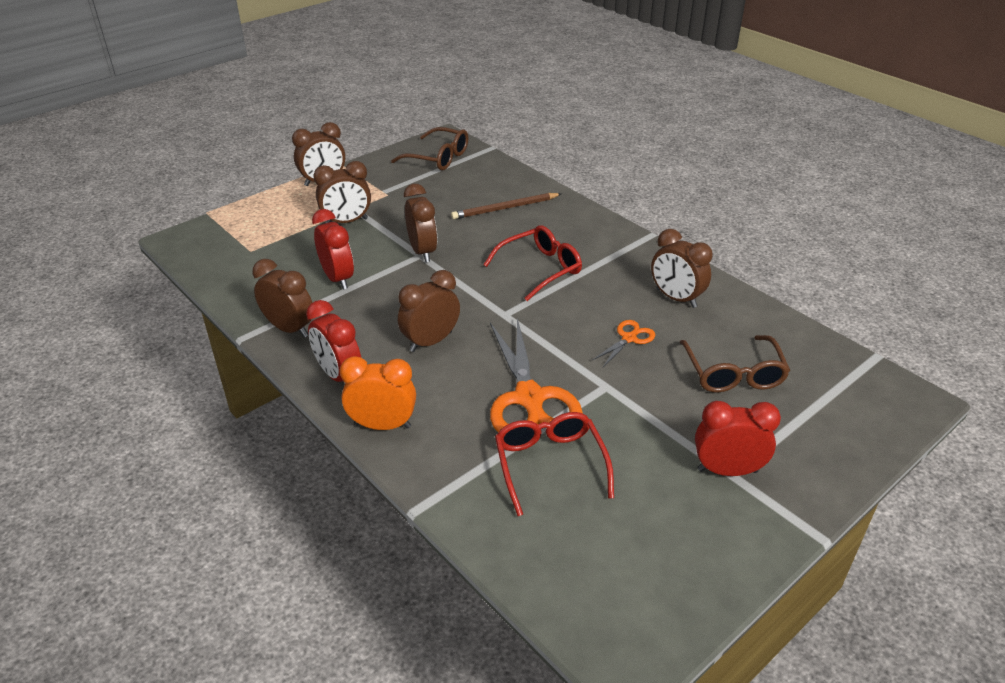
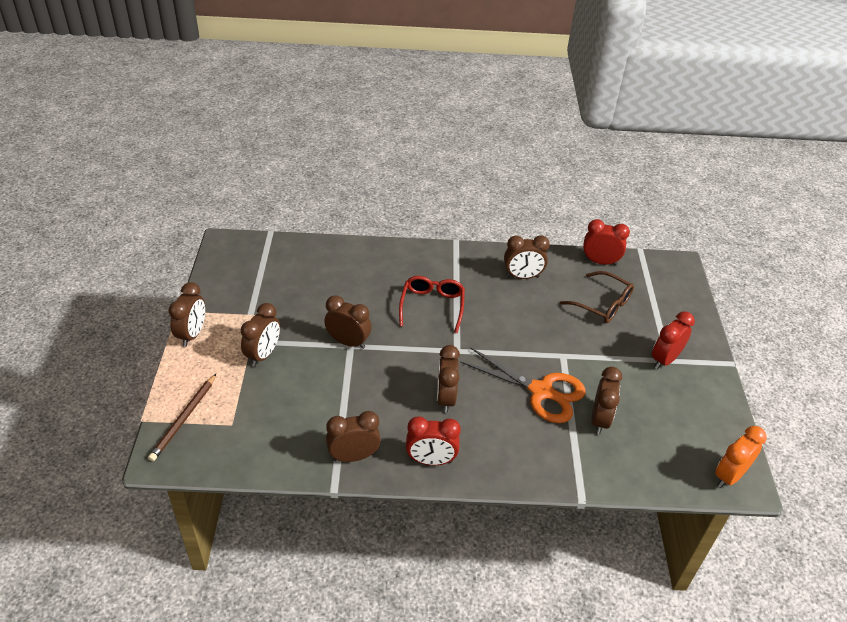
camera: 50 degrees left, 5 degrees up
red clock [312,209,354,290] -> red clock moved to [583,219,630,266]
orange clock [340,356,416,430] -> orange clock moved to [715,426,767,488]
brown glasses [391,127,468,171] -> none
brown pencil [451,193,561,219] -> brown pencil moved to [148,374,216,461]
red glasses [495,412,614,516] -> brown clock [591,367,622,434]
orange scissors [592,320,655,367] -> none

